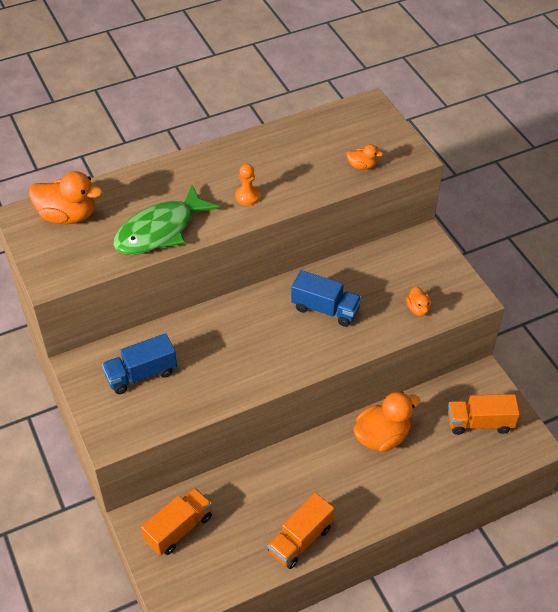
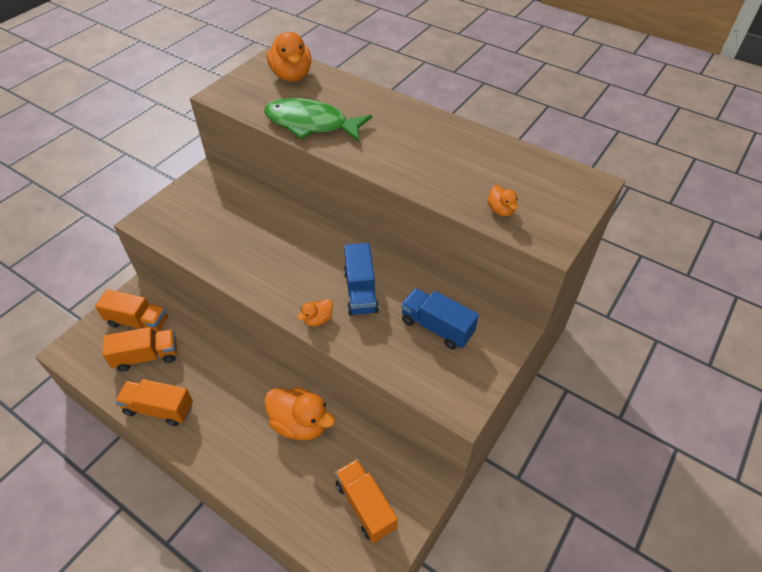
camera: 60 degrees right, 0 degrees up
blue truck [102,333,177,394] -> blue truck moved to [401,288,479,350]
orange pawn [235,164,260,206] -> none
orange duck [406,287,431,316] -> orange duck moved to [297,299,333,327]
none -> orange truck [102,327,177,371]

